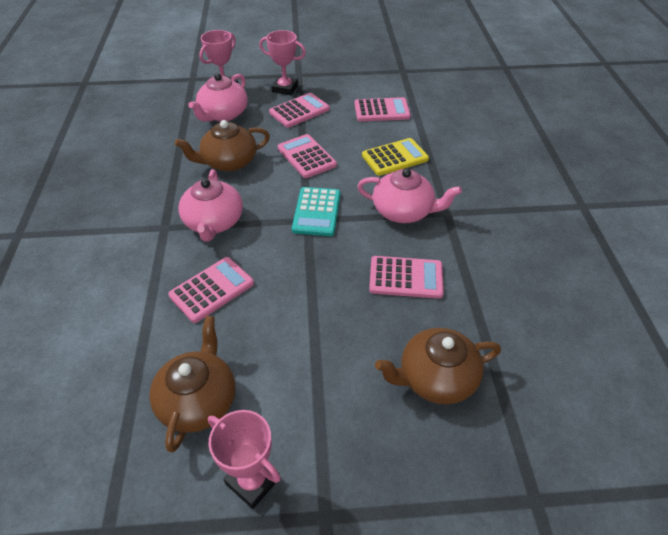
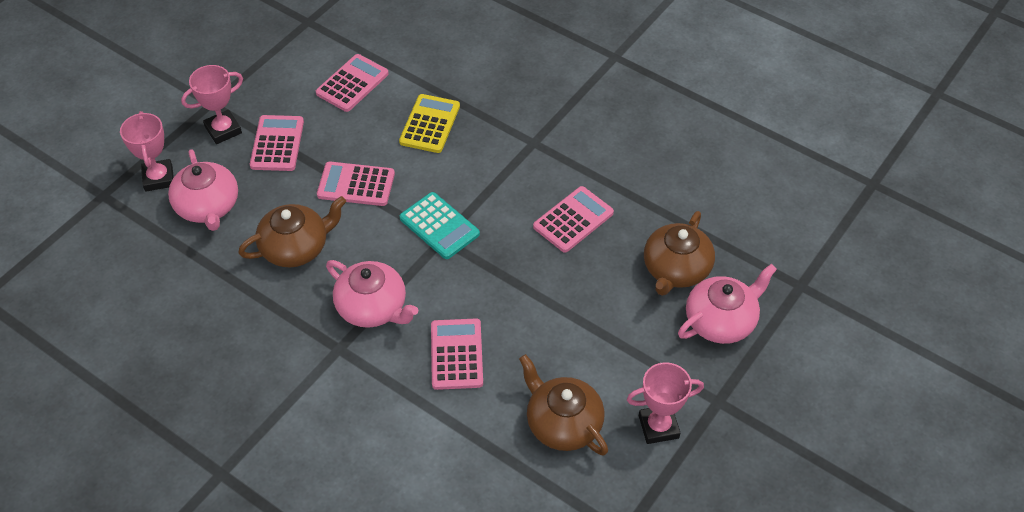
camera: 50 degrees left, 5 degrees up
brown teapot [175,120,270,172] -> brown teapot turned 135 degrees counterclockwise [238,196,346,267]
pink teapot [357,169,462,223] -> pink teapot moved to [678,264,777,344]

